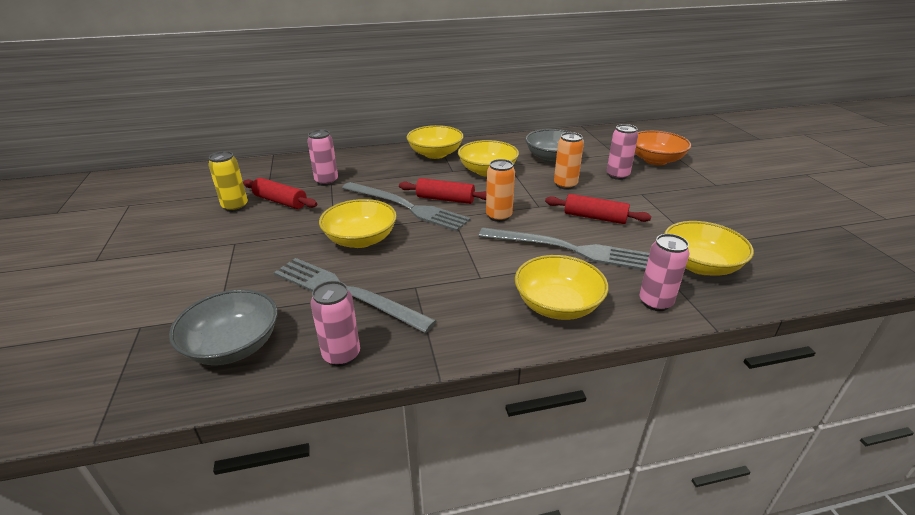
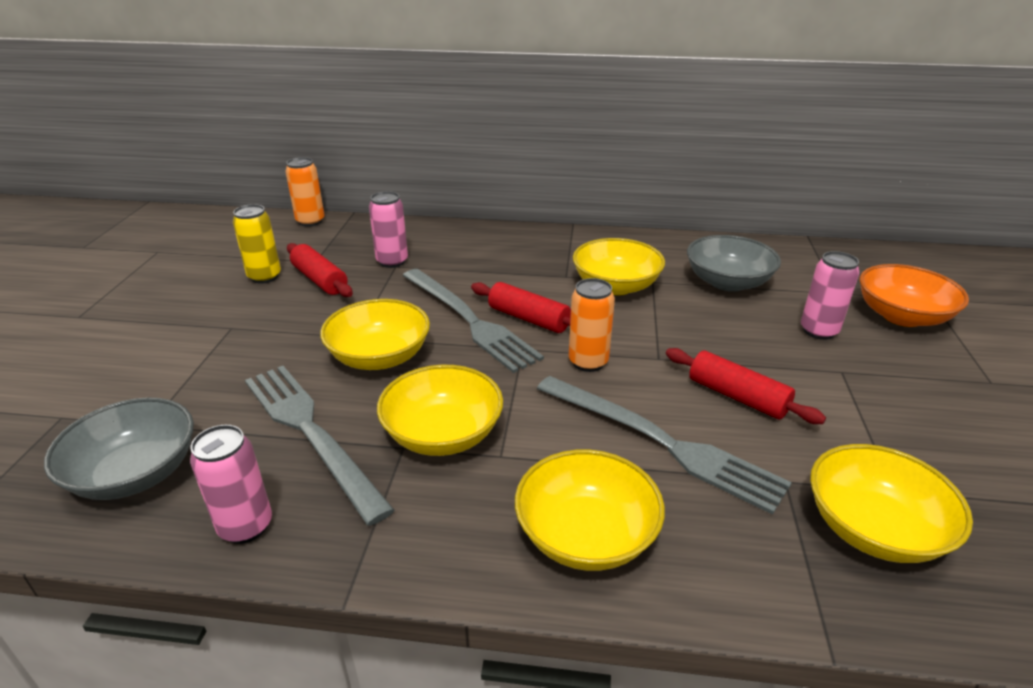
camera: 20 degrees right, 0 degrees up
yellow bowl [407,125,463,159] -> yellow bowl moved to [377,365,503,456]
orange can [554,132,584,190] -> orange can moved to [285,157,324,227]
pink can [639,234,690,311] -> none

